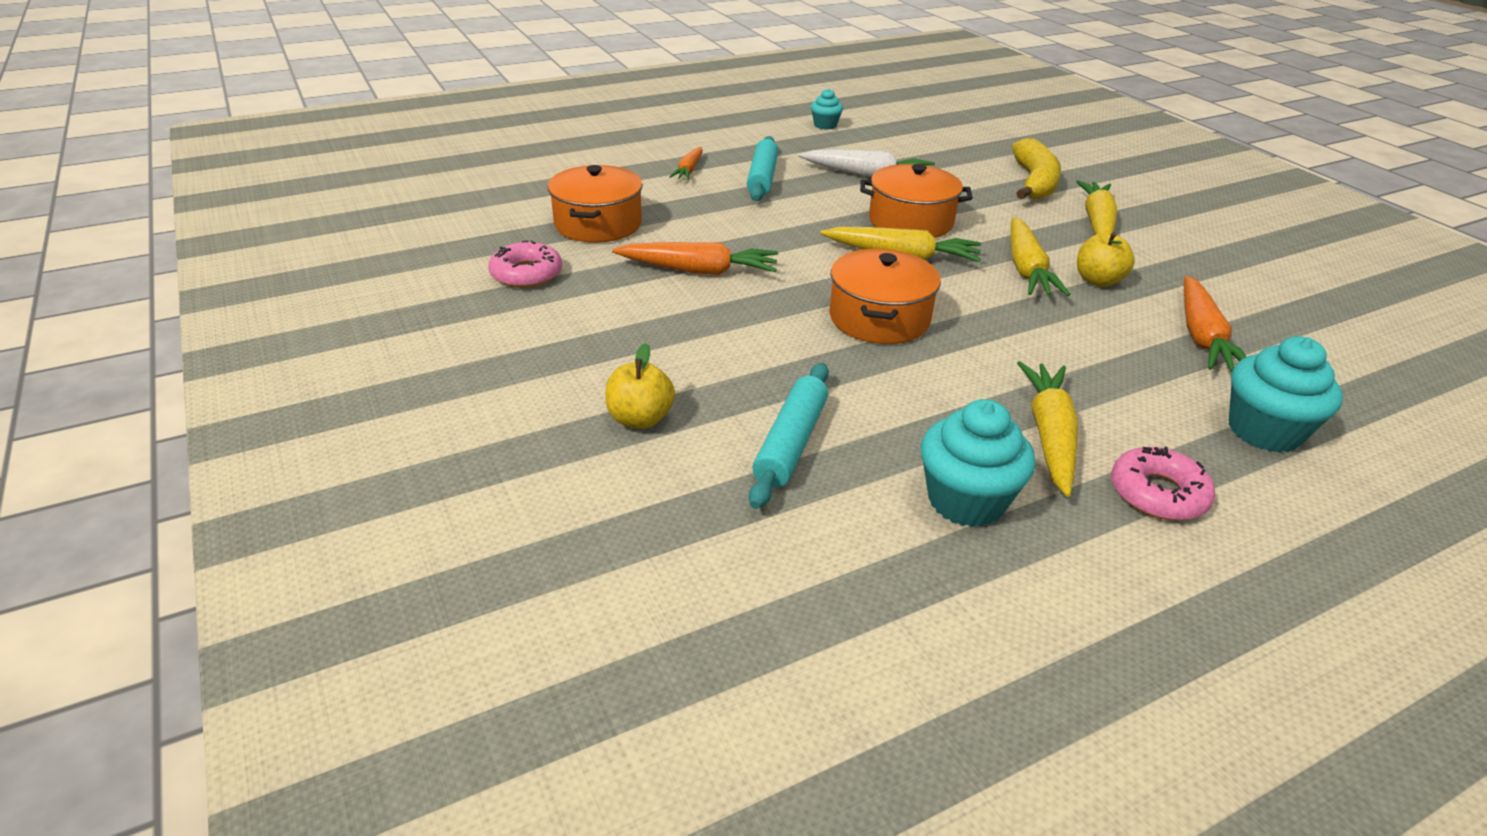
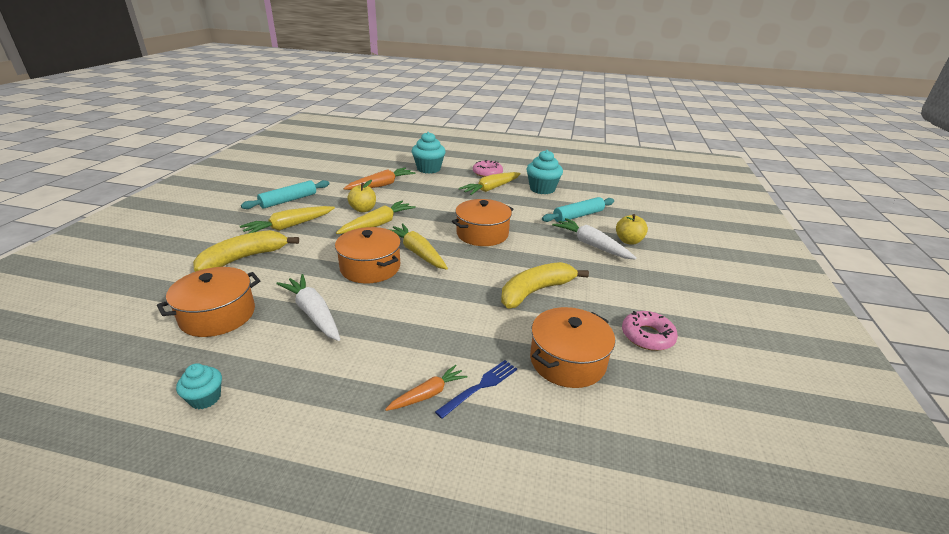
camera: 140 degrees left, 5 degrees down
orange carrot [612,242,778,275] -> yellow banana [501,262,589,308]
turquoise rolling pin [747,136,778,201] -> turquoise rolling pin moved to [241,180,329,209]
none -> orange pot [157,267,260,337]
none -> blue fork [435,360,517,419]
none -> white carrot [552,218,637,260]

